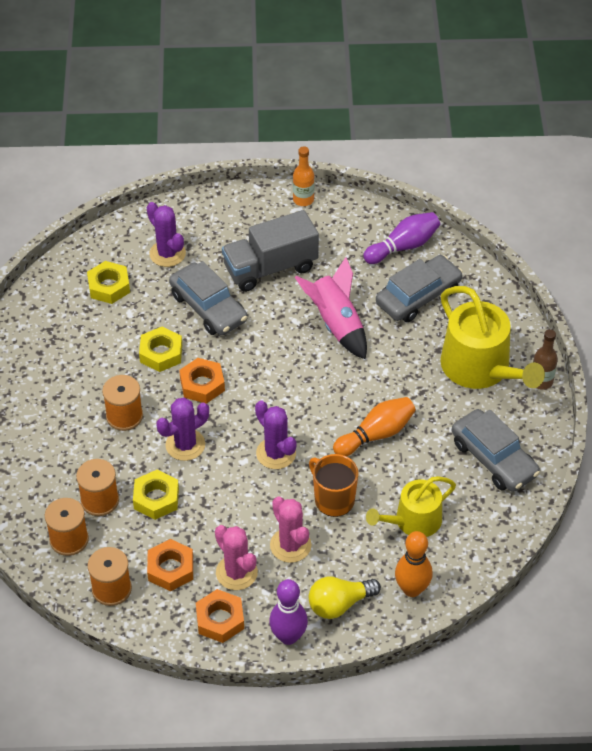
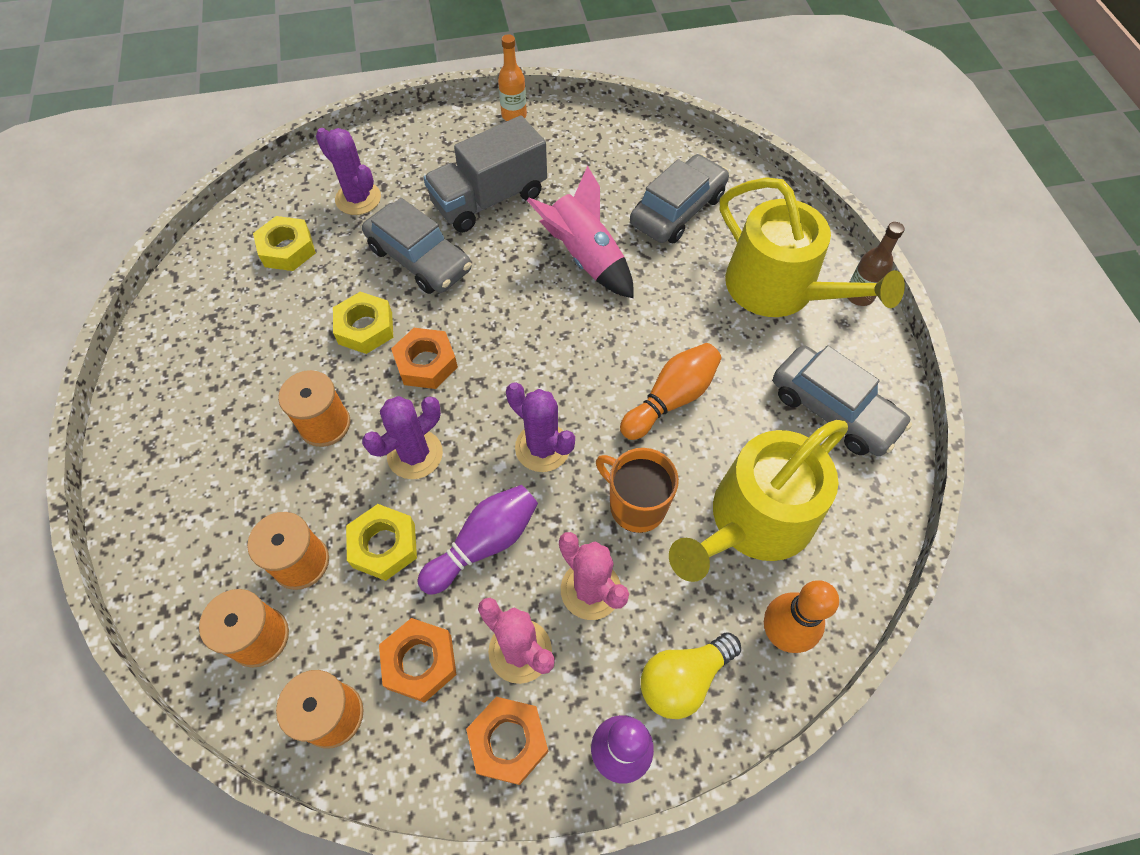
camera: 10 degrees left, 10 degrees up
purple bowling pin [363,212,440,264] -> purple bowling pin moved to [418,485,538,595]
yellow watering can [366,476,456,537] -> yellow watering can [669,420,848,582], size x1.60

